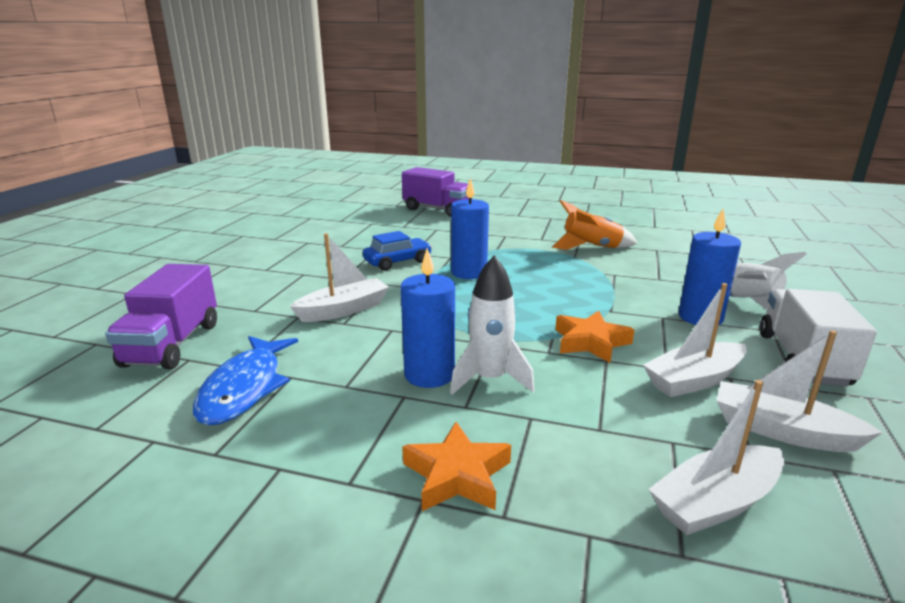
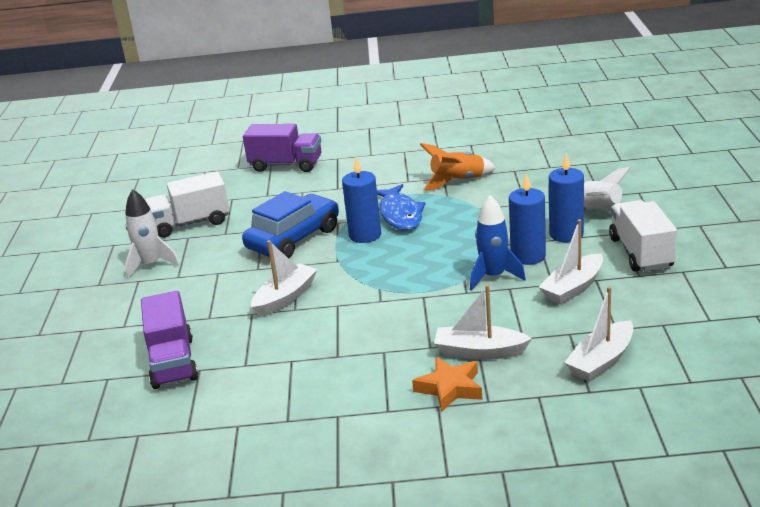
camera: 15 degrees left, 5 degrees up
blue fish [193,336,298,426] -> blue fish moved to [377,184,426,230]
blue car [363,231,432,271] -> blue car [242,191,339,258], size x1.64
blue candle [401,248,455,388] -> blue candle moved to [509,173,546,265]
white rocket [450,255,535,395] -> white rocket moved to [125,189,180,279]
orange star [555,311,634,363] -> blue rocket [470,195,526,291]
white boat [717,330,883,452] -> white boat moved to [434,285,532,360]
none -> white truck [145,171,229,238]

